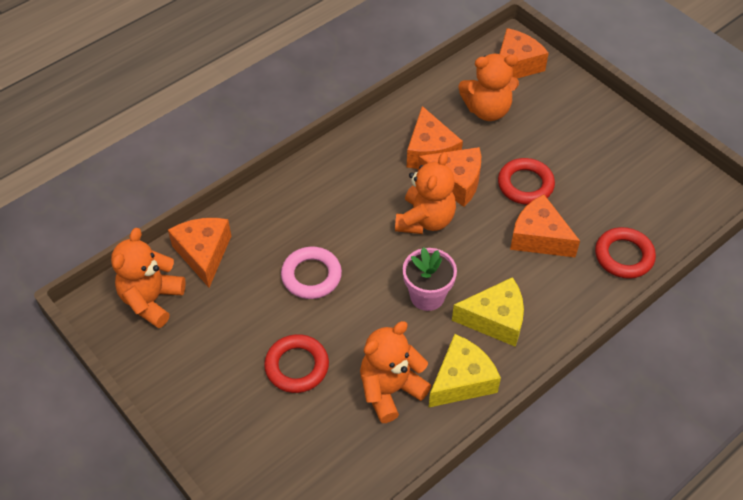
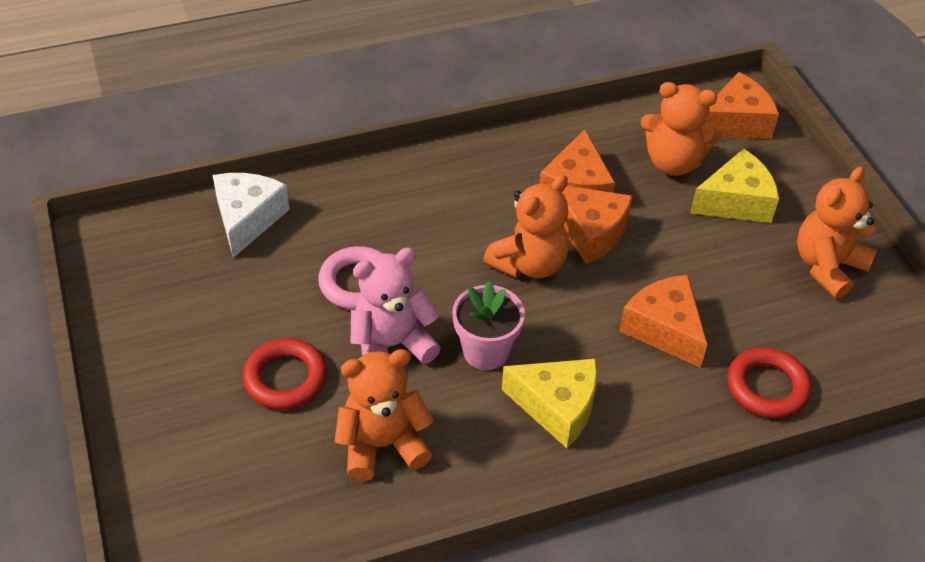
camera: 20 degrees right, 5 degrees down
orange teddy bear [111,228,186,328] -> orange teddy bear moved to [797,166,877,299]
orange cheese [168,218,231,288] -> white cheese [212,173,290,258]
yellow cheese [428,334,501,408] -> yellow cheese moved to [690,149,779,223]
red ring [498,158,555,205] -> none
none -> pink teddy bear [351,248,441,364]

